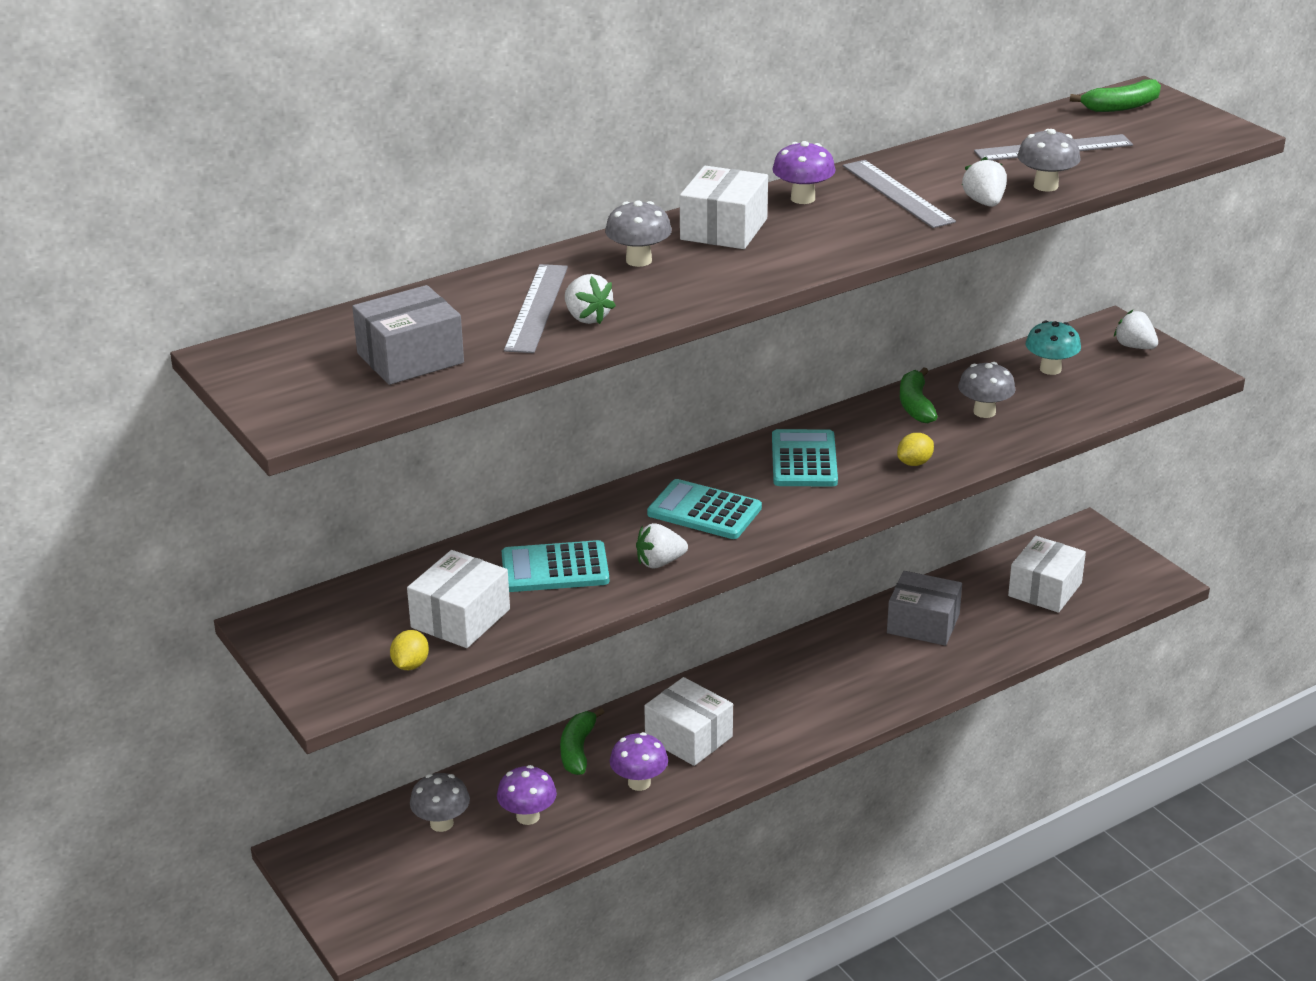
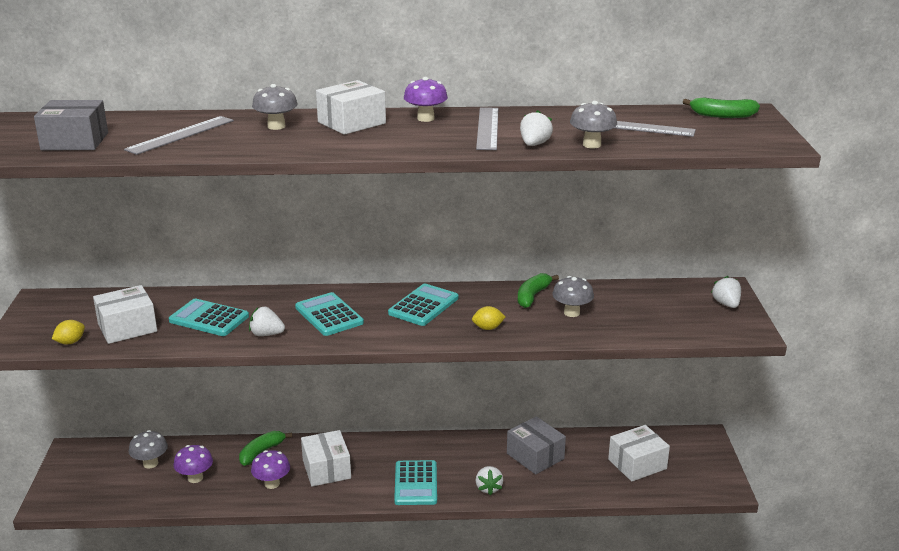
camera: 30 degrees right, 5 degrees down
white strawberry [565,274,616,324] -> white strawberry moved to [476,466,503,495]
turquoise mushroom [1026,320,1081,375] -> none
none -> turquoise calculator [394,460,437,505]

